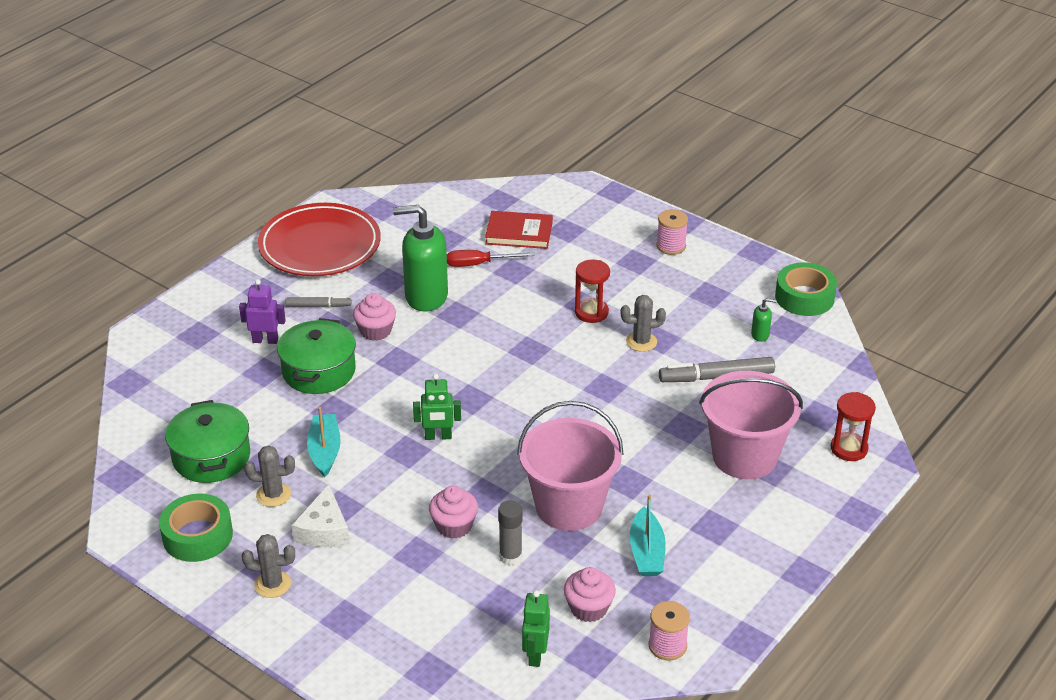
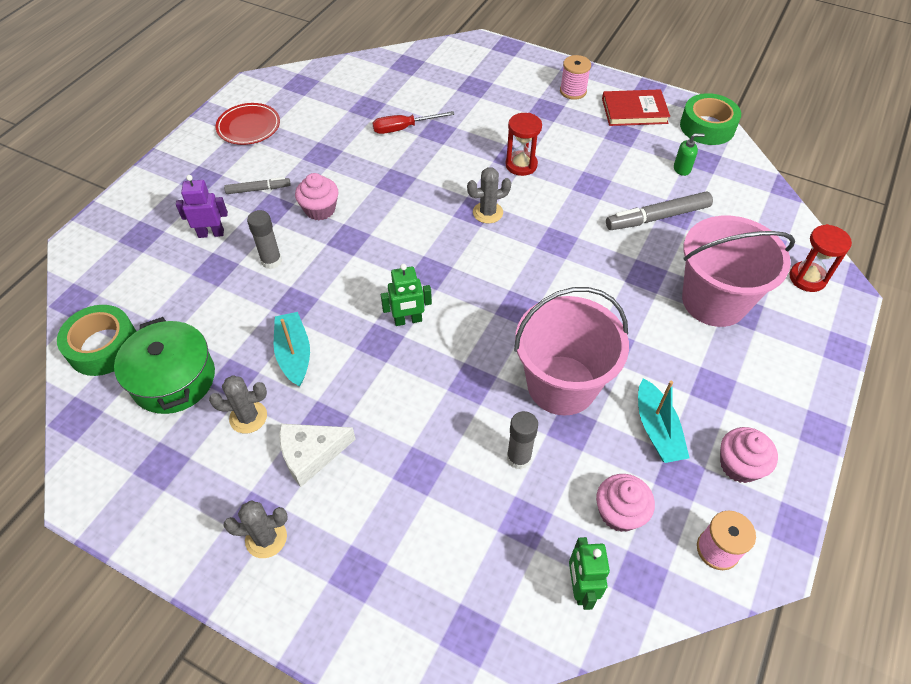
camera: 10 degrees left, 15 degrees up
green tape [159,494,233,562] -> green tape moved to [57,305,137,376]
red plate [258,203,381,276] -> red plate [215,103,280,145], size x0.54
green pot [277,318,356,394] -> grey glue stick [247,210,282,269]
white cheese [292,484,350,547] -> white cheese turned 75 degrees clockwise [279,424,356,487]
green soap dispenser [393,205,448,311] -> none
pink cupcake [429,486,478,539] -> pink cupcake moved to [720,427,778,483]
red book [485,211,553,249] -> red book moved to [602,89,670,126]
grey cactus [620,295,666,352] -> grey cactus moved to [467,167,511,224]

